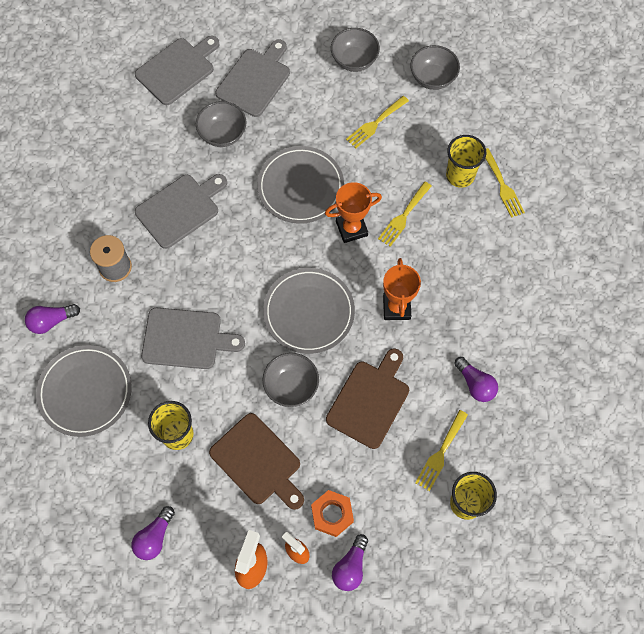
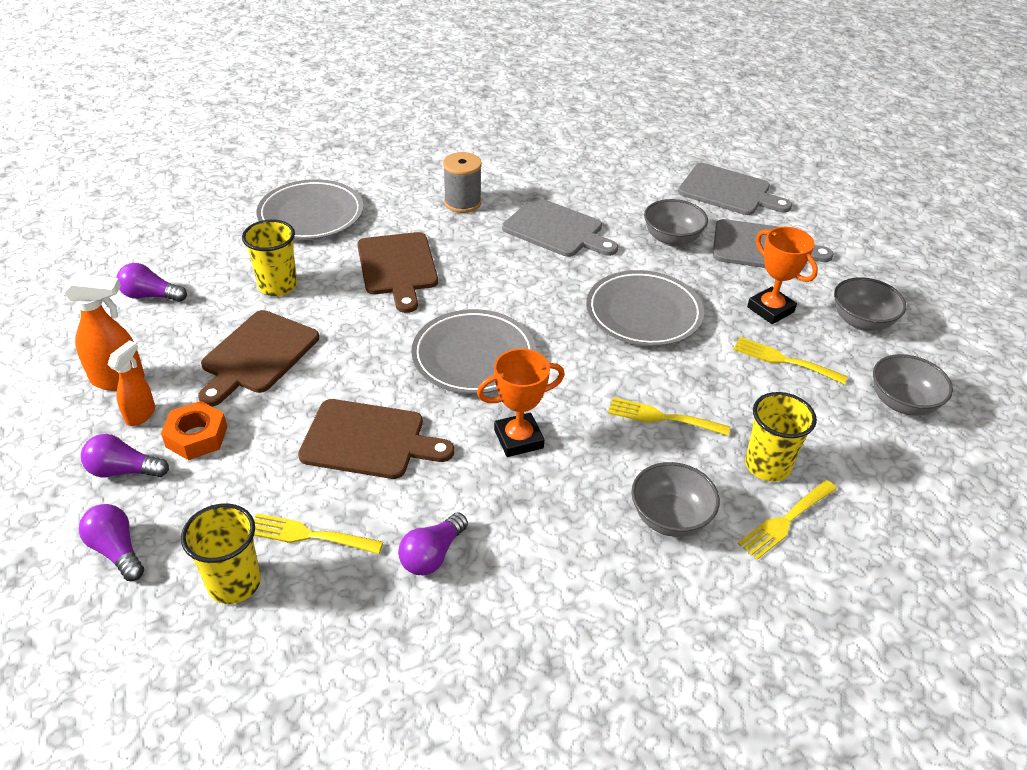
camera: 70 degrees right, 25 degrees down
purple light bulb [25,304,80,334] -> purple light bulb moved to [79,504,144,581]
grey cutting board [141,308,245,369] -> brown cutting board [357,232,438,313]
grey bowl [263,353,319,407] -> grey bowl moved to [631,462,720,537]
orange trophy [325,182,382,243] -> orange trophy moved to [747,227,818,324]

